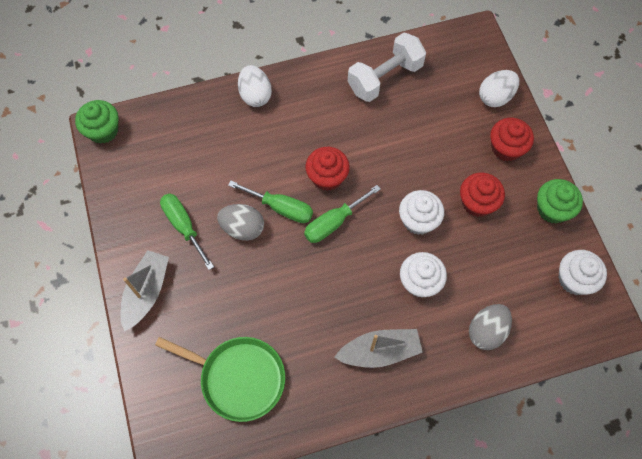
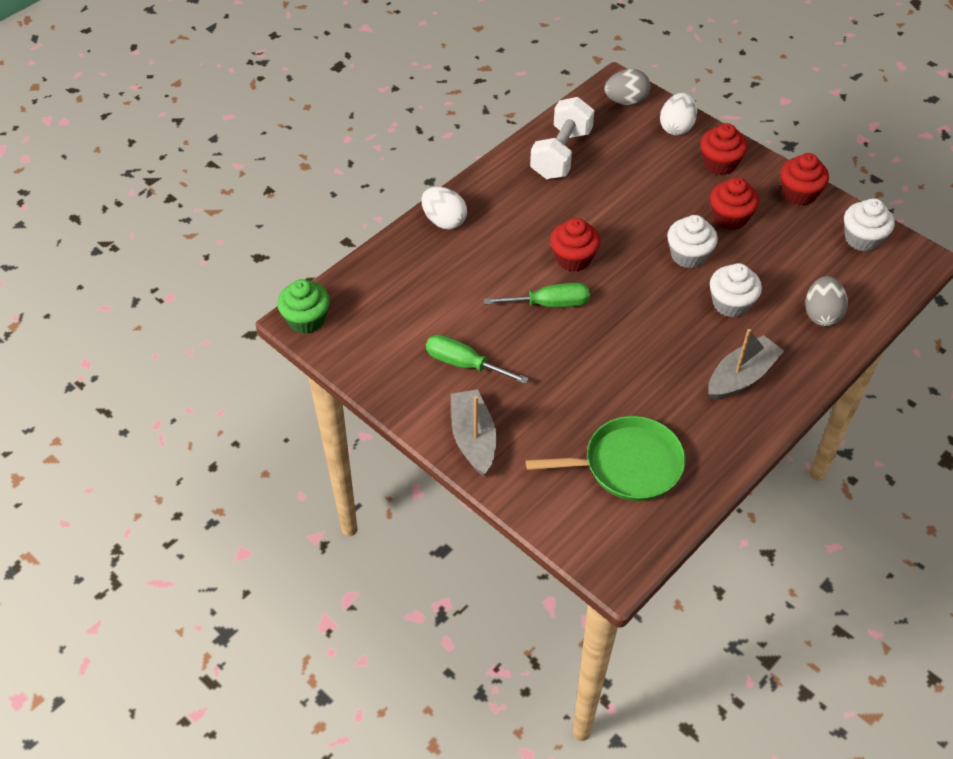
camera: 30 degrees left, 15 degrees down
grey egg [217,204,264,241] -> grey egg moved to [604,69,651,105]
green screwdriver [304,185,381,243] -> none
green cupcake [537,179,583,223] -> red cupcake [780,153,829,205]

